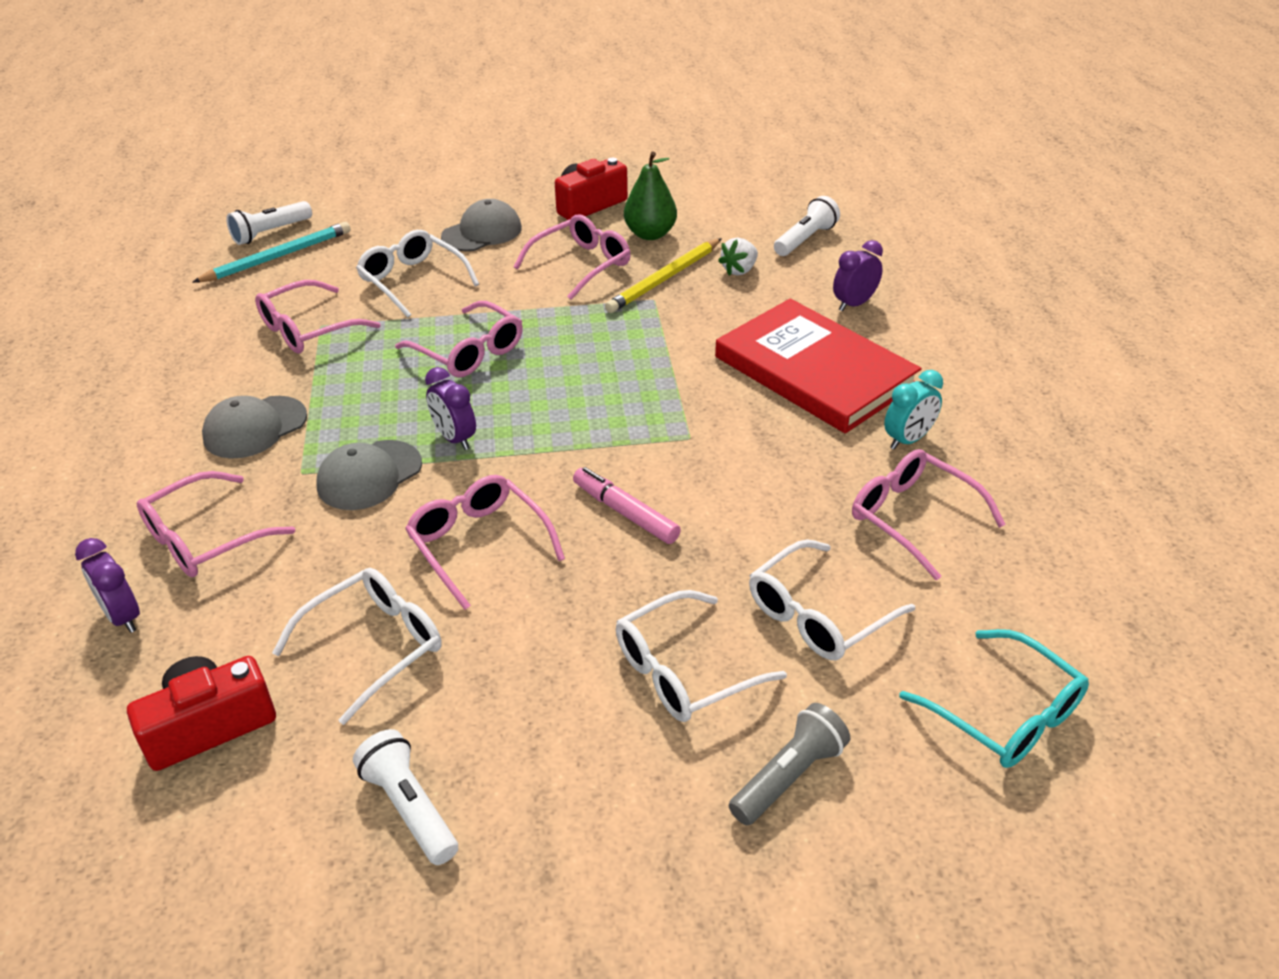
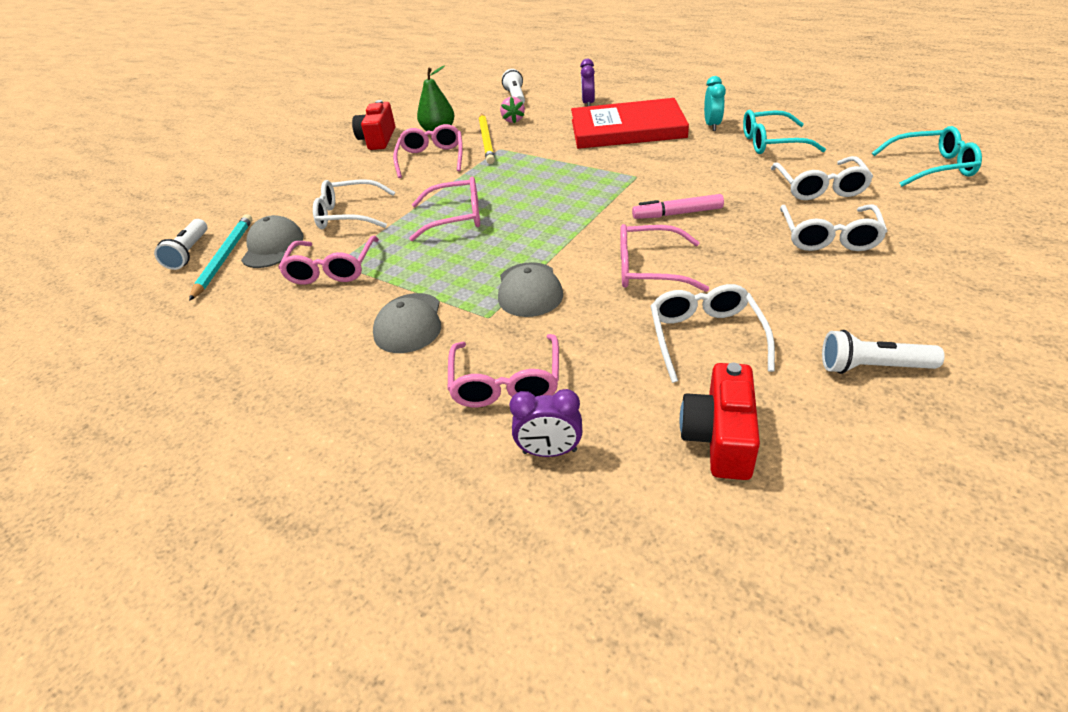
camera: 45 degrees left, 0 degrees up
purple clock [425,367,476,450] -> none
grey cap [441,199,522,251] -> grey cap moved to [241,215,304,268]
white strawberry [718,237,758,276] -> pink strawberry [500,97,525,123]
grey flashlight [729,703,850,825] -> none
pink glasses [852,449,1006,580] -> turquoise glasses [743,110,826,154]

